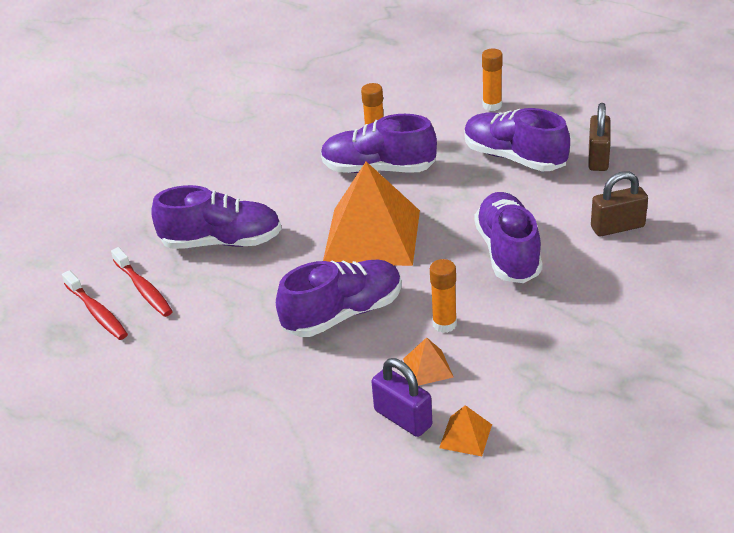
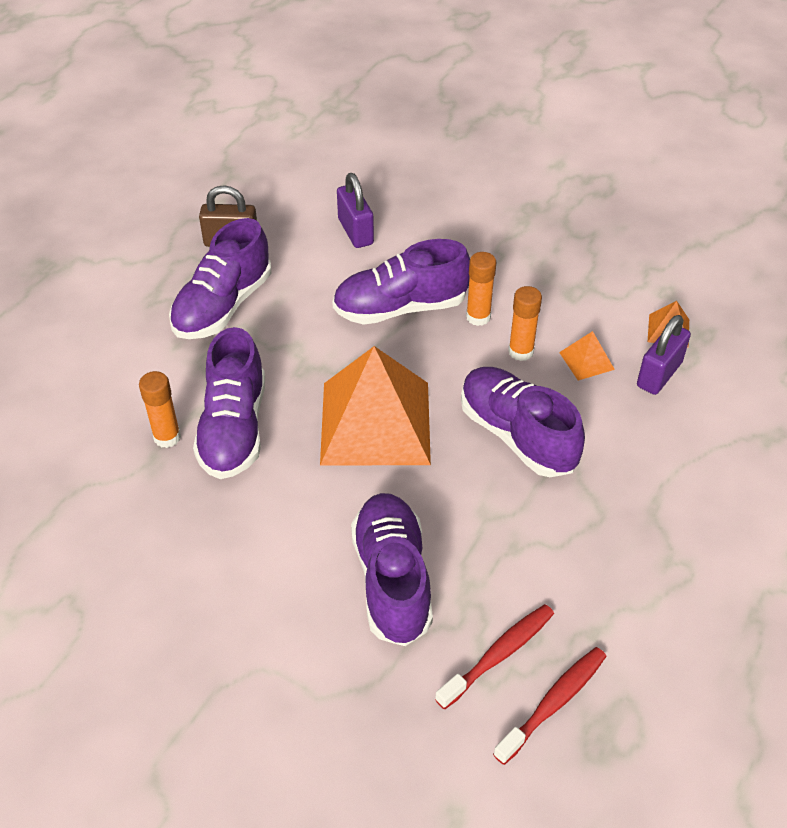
camera: 100 degrees left, 10 degrees up
orange glue stick [482,49,503,111] -> orange glue stick moved to [466,252,496,326]
brown padlock [591,171,648,236] -> purple padlock [337,173,374,248]

